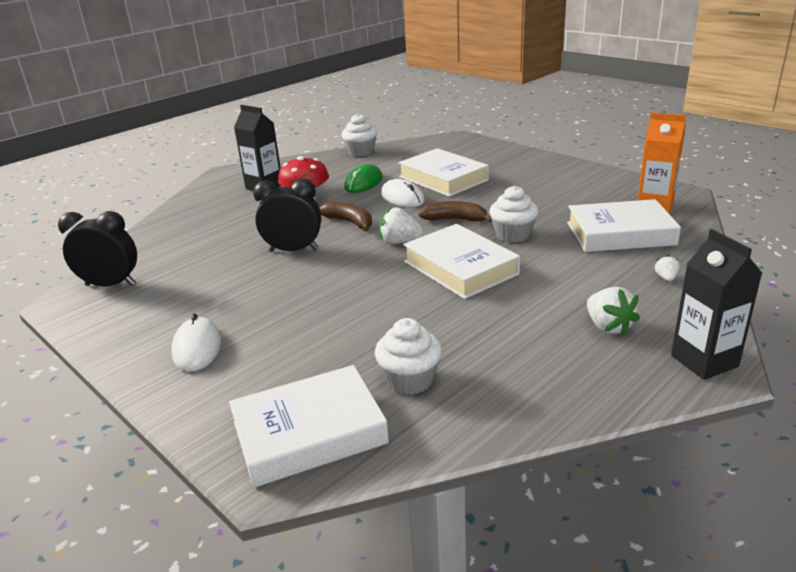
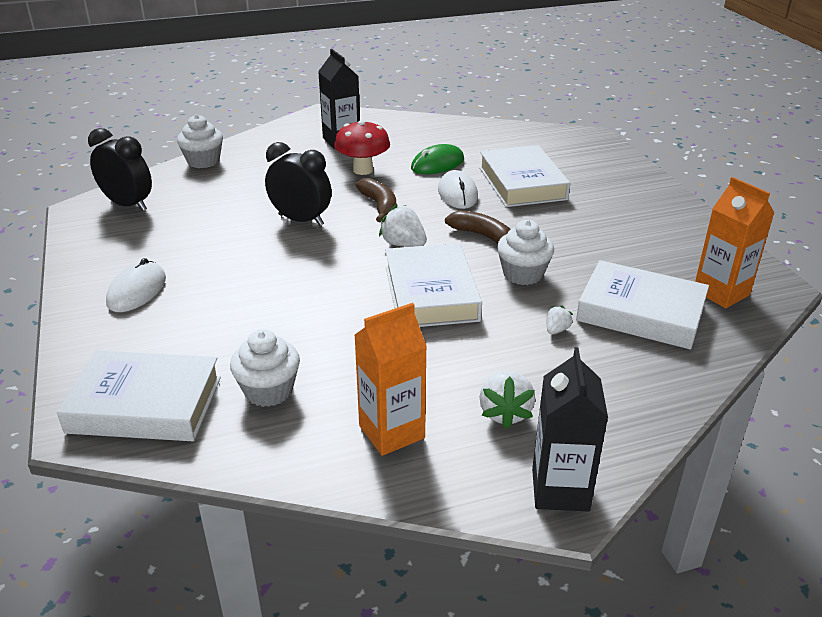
camera: 25 degrees right, 5 degrees up
white cupcake [342,114,377,157] -> white cupcake moved to [177,115,223,168]
white strawberry [654,255,680,281] -> white strawberry moved to [547,306,573,334]
none -> orange carton [354,303,427,456]

